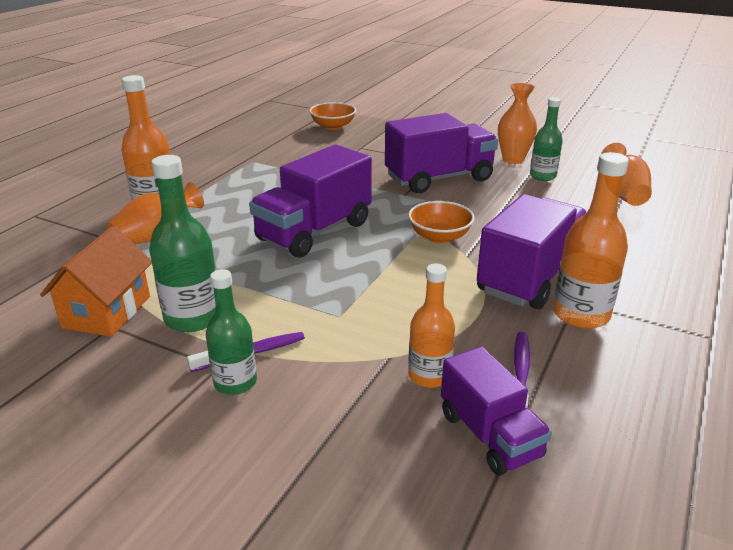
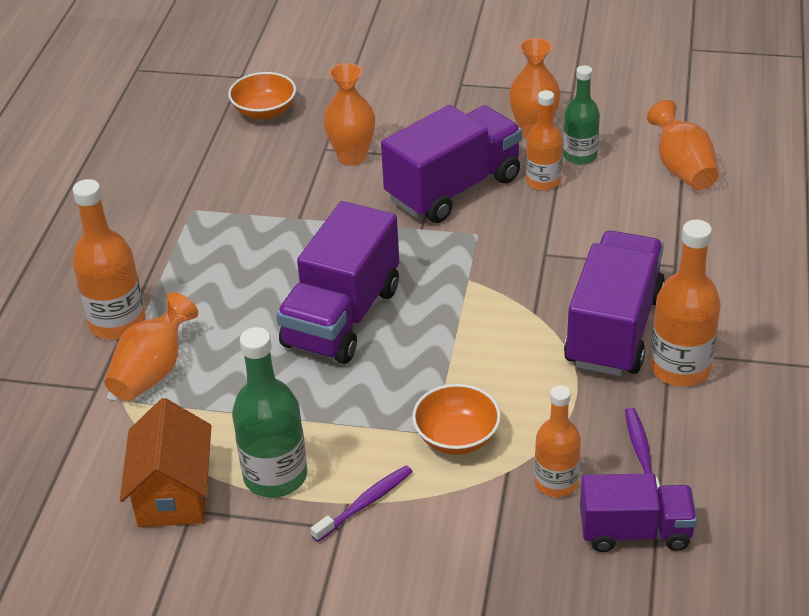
camera: 15 degrees left, 10 degrees up
green bottle [206,269,257,395] -> none
orange bowl [408,201,475,243] -> orange bowl moved to [412,384,501,455]
purple truck [441,346,552,476] -> purple truck turned 45 degrees counterclockwise [580,473,697,552]
none -> orange vase [323,63,375,166]
none -> orange bottle [526,90,563,191]

